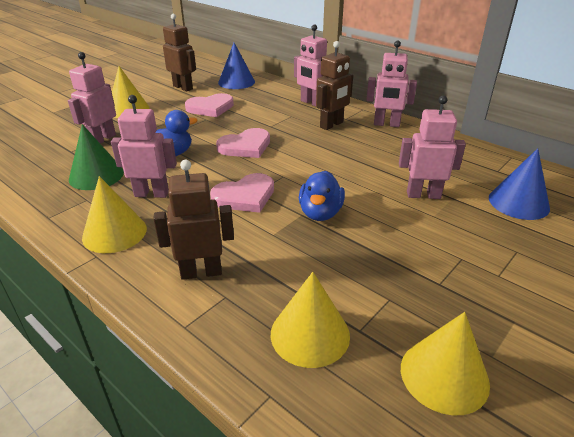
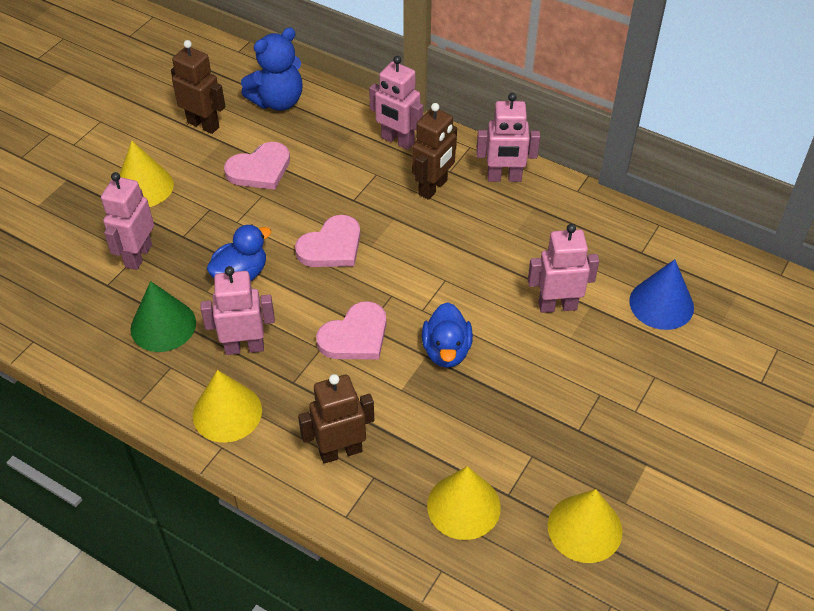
camera: 10 degrees left, 15 degrees up
blue cone [218,43,255,89] -> blue teddy bear [241,28,303,111]

